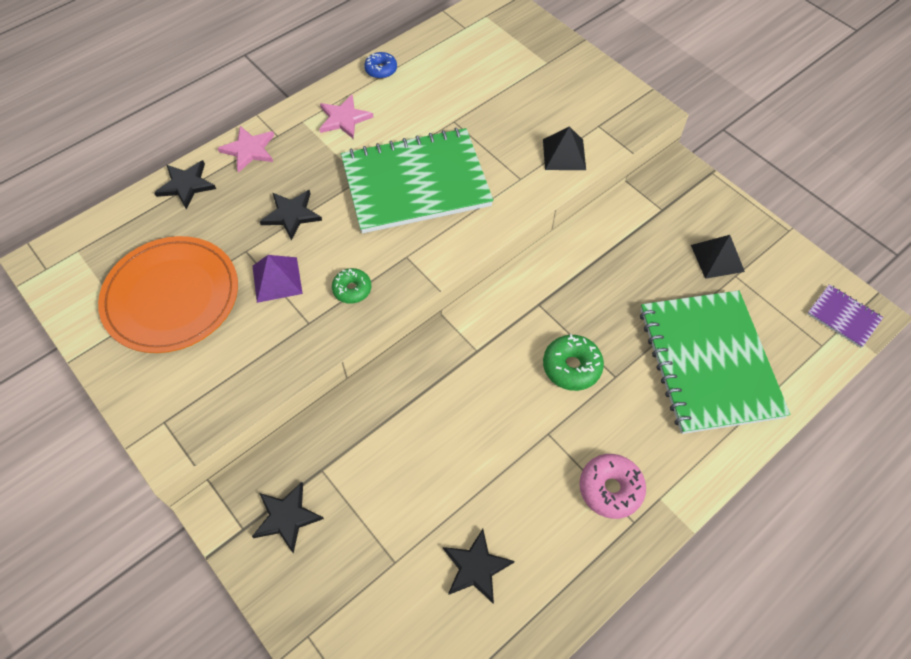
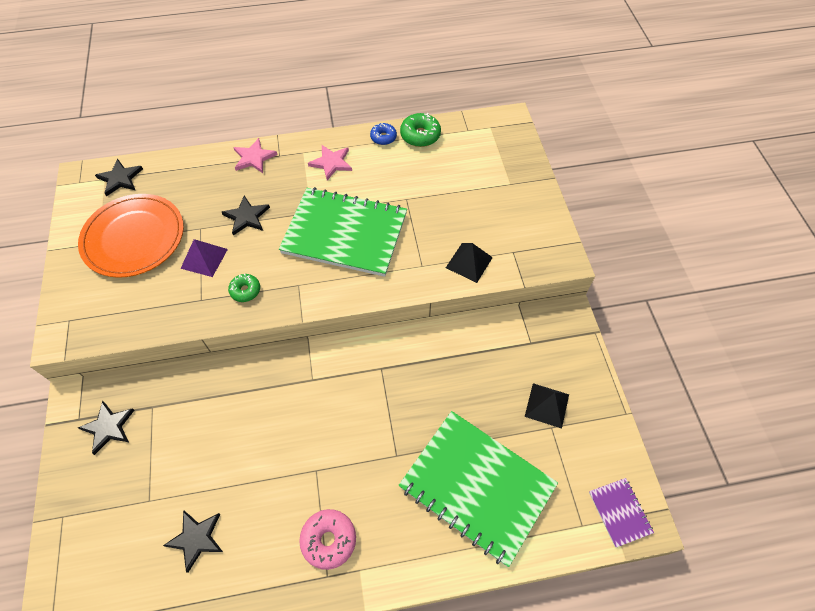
camera: 30 degrees right, 0 degrees up
black star [154,160,216,209] -> black star moved to [95,159,143,196]
green donut [543,334,604,391] -> green donut moved to [400,113,441,147]
green notebook [640,290,790,434] -> green notebook turned 75 degrees counterclockwise [399,411,558,567]

